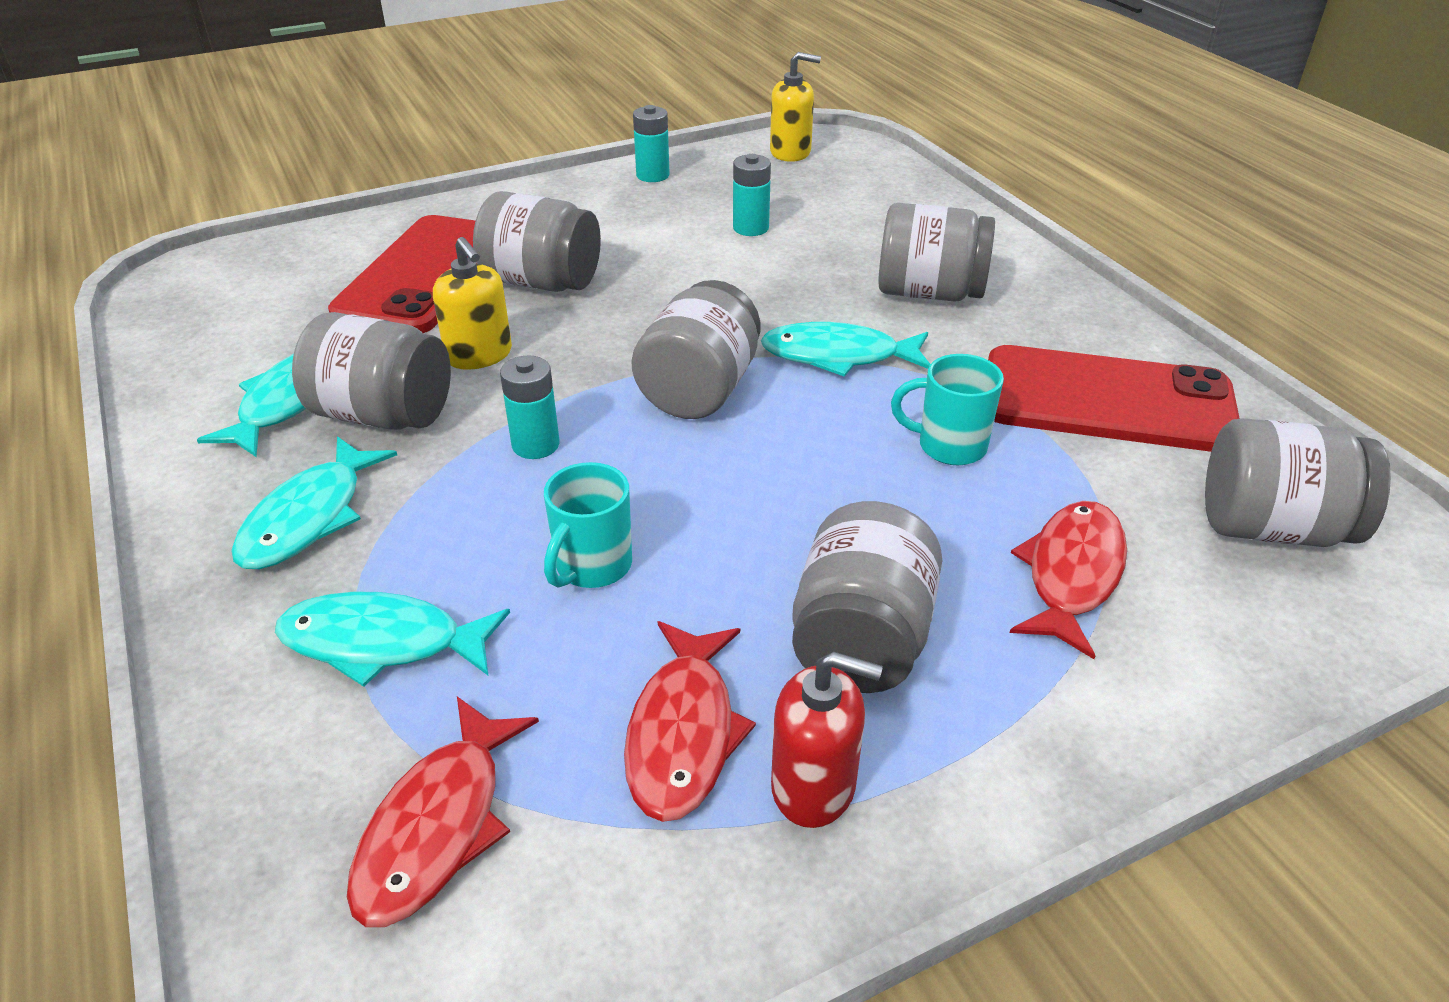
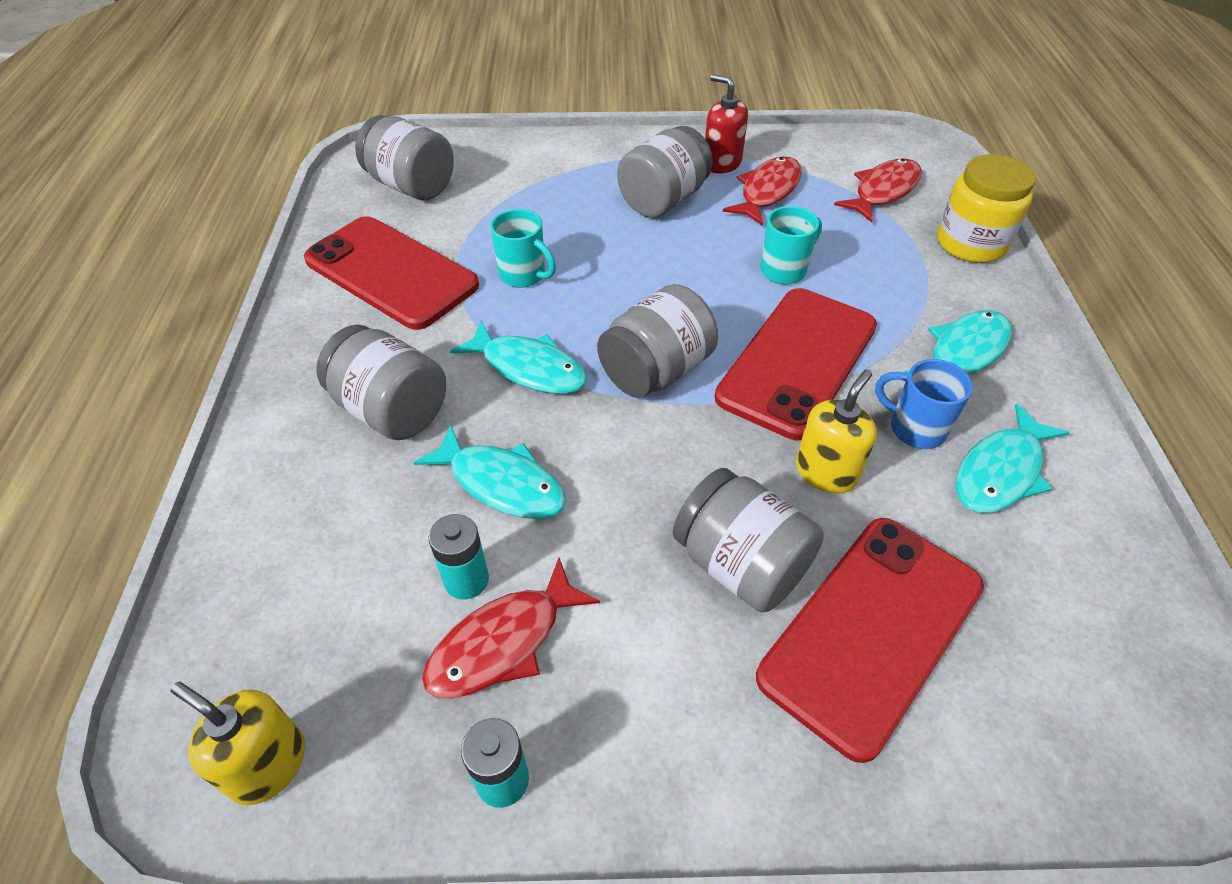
camera: 155 degrees left, 10 degrees up
turquoise fish [275,591,510,687] -> turquoise fish moved to [414,425,566,519]
grey jar [292,312,451,430] -> blue mug [875,359,973,449]
yellow soap dispenser [433,237,512,370] -> yellow soap dispenser turned 45 degrees clockwise [796,369,877,493]
turquoise battery [500,355,560,459] -> red phone [714,288,877,440]
red fish [1010,501,1127,659] -> red fish moved to [422,558,600,699]
none -> yellow jar [937,154,1036,263]

